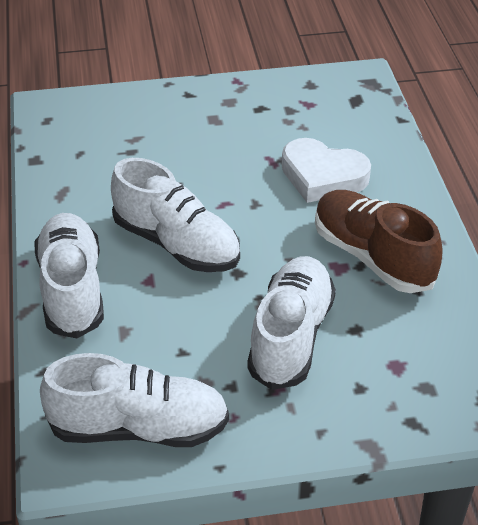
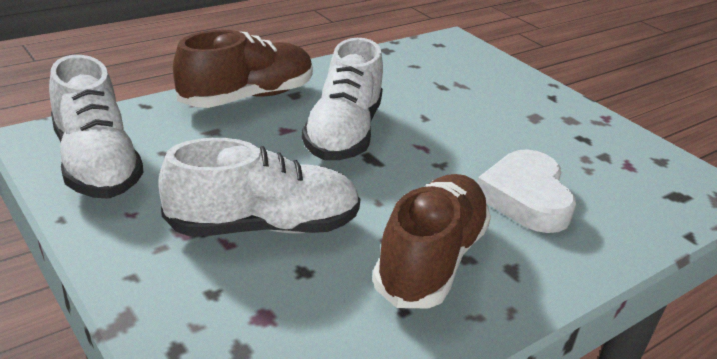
camera: 60 degrees right, 10 degrees down
white shoe [35,213,104,338] -> brown shoe [173,30,313,108]

